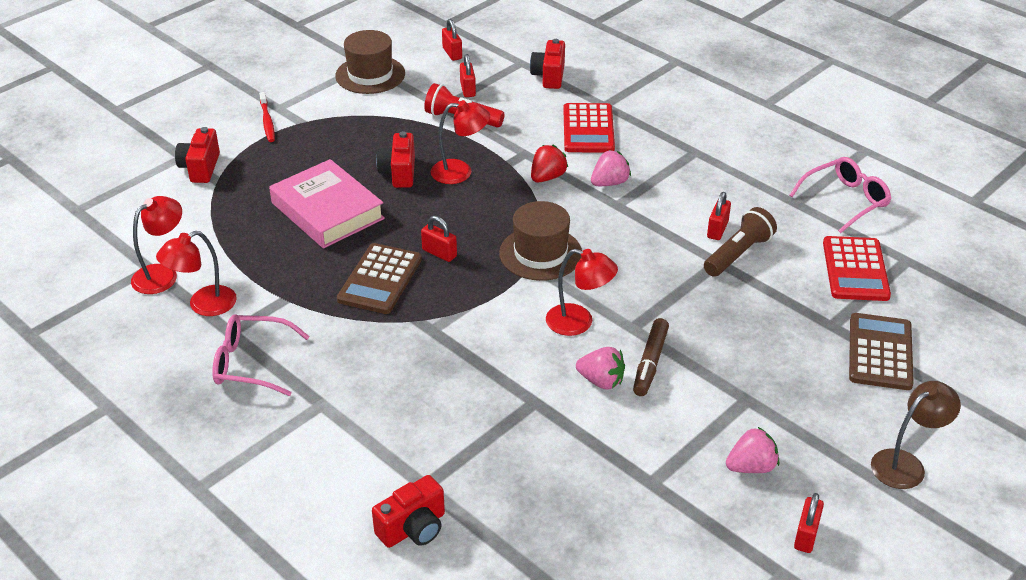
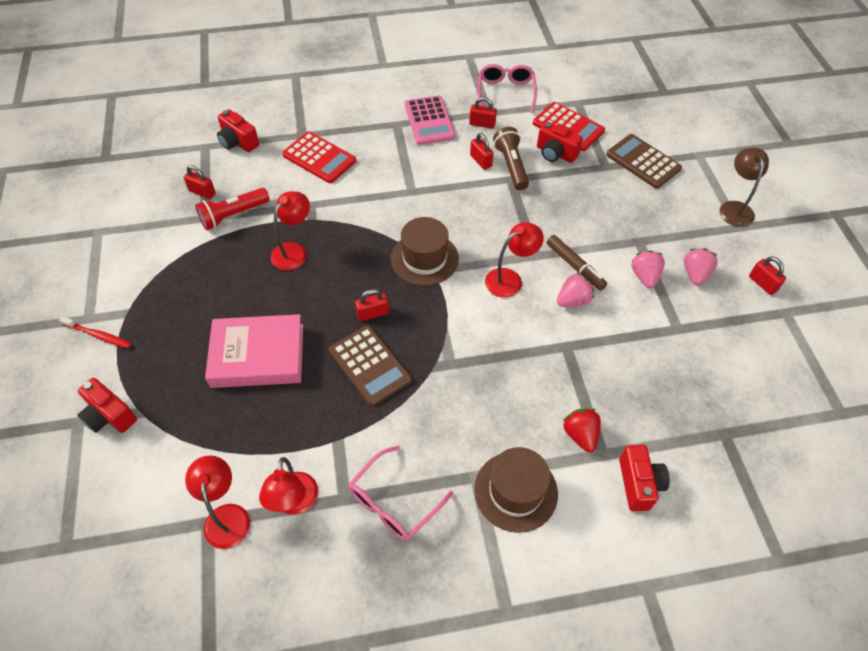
camera: 55 degrees left, 15 degrees up
brown hat [335,30,405,94] -> brown hat moved to [474,447,558,533]
red camera [376,131,415,188] -> red camera moved to [537,121,583,163]
red padlock [442,19,462,61] -> red padlock moved to [469,97,497,129]
red strawberry [531,145,568,183] -> red strawberry moved to [563,408,601,452]
pink strawberry [591,150,631,186] -> pink strawberry moved to [631,251,665,288]
none -> pink calculator [405,95,455,145]

